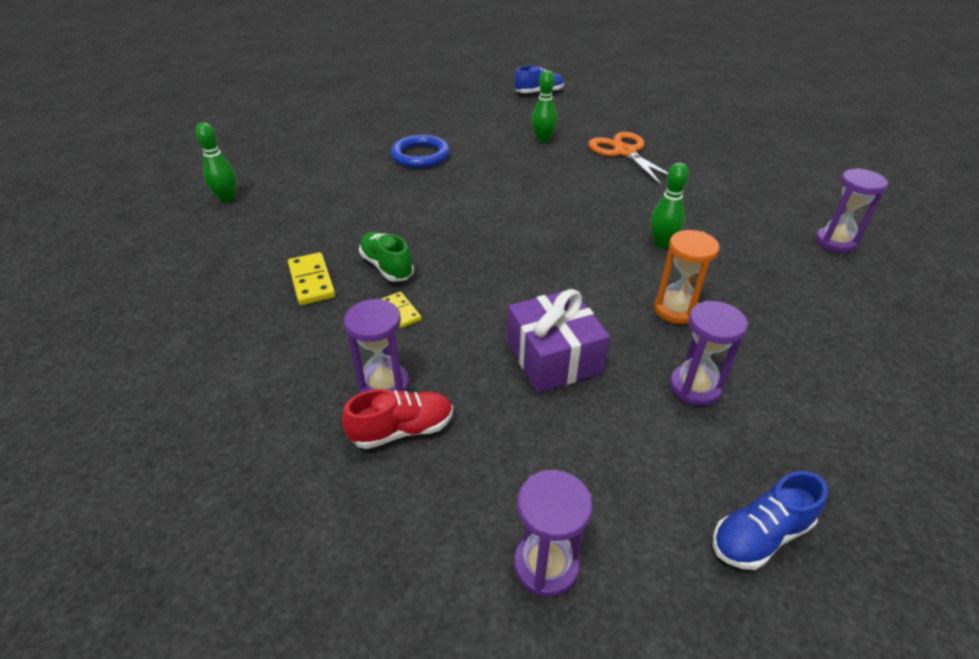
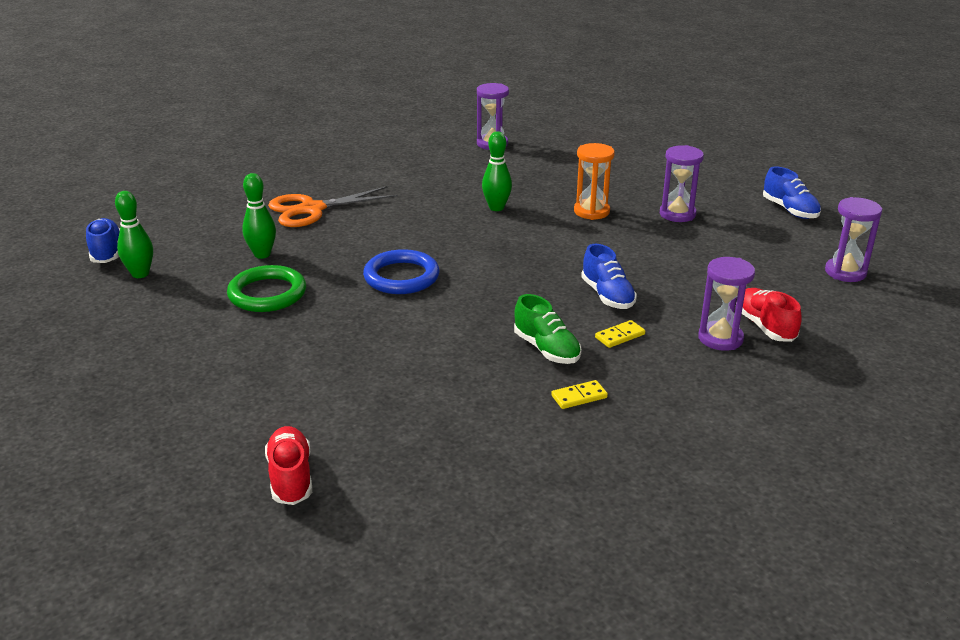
camera: 90 degrees left, 10 degrees down
green bowling pin [195,122,237,203] -> green bowling pin moved to [115,191,153,278]
yellow domino [288,252,336,305] -> yellow domino [551,380,608,409], size x0.62
green shoe [359,232,414,282] -> green shoe turned 90 degrees counterclockwise [514,294,582,364]
blue ring [391,135,450,168] -> blue ring moved to [363,249,439,294]
purple gift [507,289,610,393] -> none
none -> green ring [227,265,306,312]
none -> red shoe [265,426,312,505]
none -> blue shoe [581,244,637,309]

